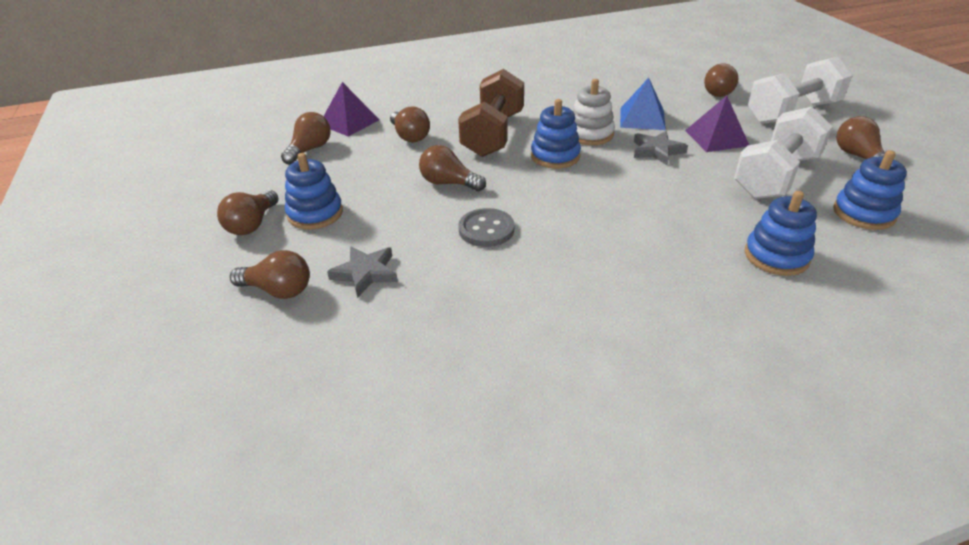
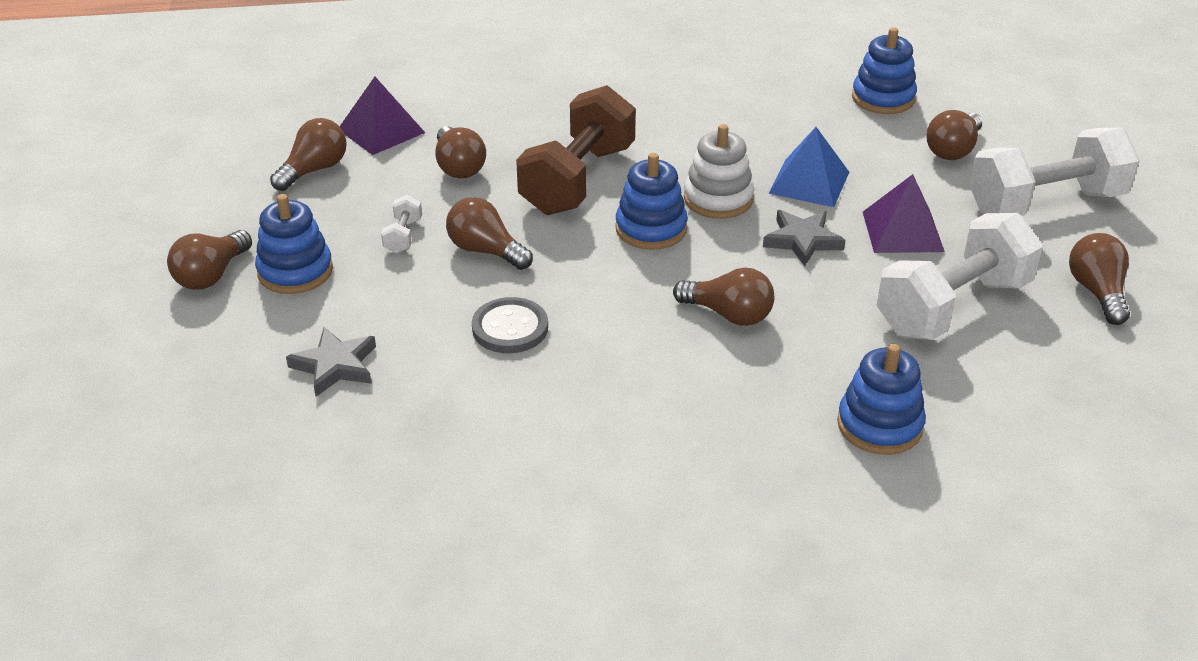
camera: 10 degrees right, 0 degrees up
brown light bulb [230,250,310,299] -> brown light bulb moved to [673,268,774,326]
blue stacking toy [833,150,907,230] -> blue stacking toy moved to [852,27,917,114]
none -> white dumbbell [381,195,422,253]

